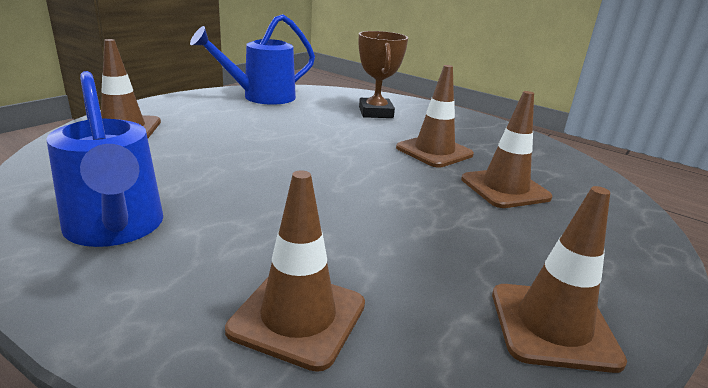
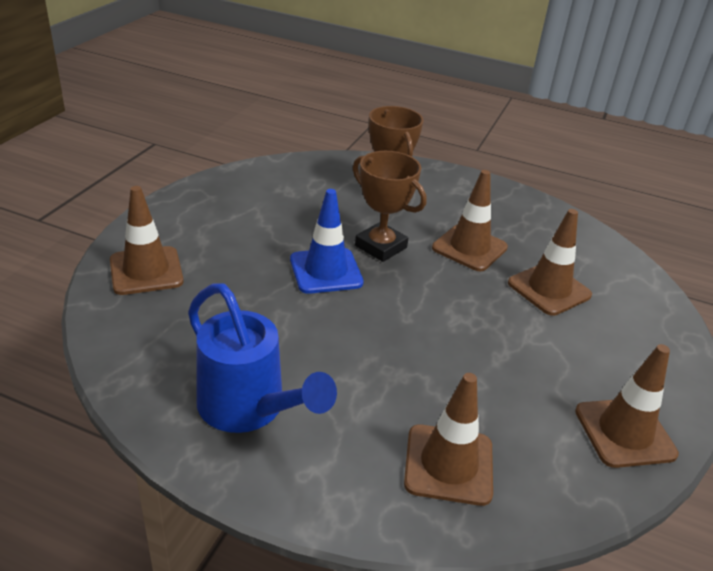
camera: 15 degrees left, 10 degrees up
blue watering can [190,14,315,105] -> none
none -> blue traffic cone [290,189,364,294]
none -> brown trophy [353,151,426,262]

